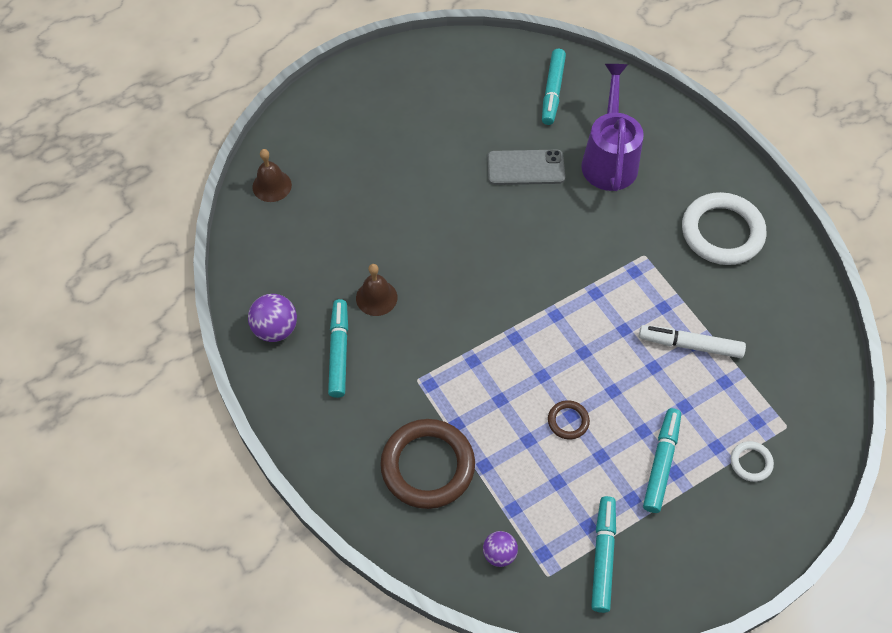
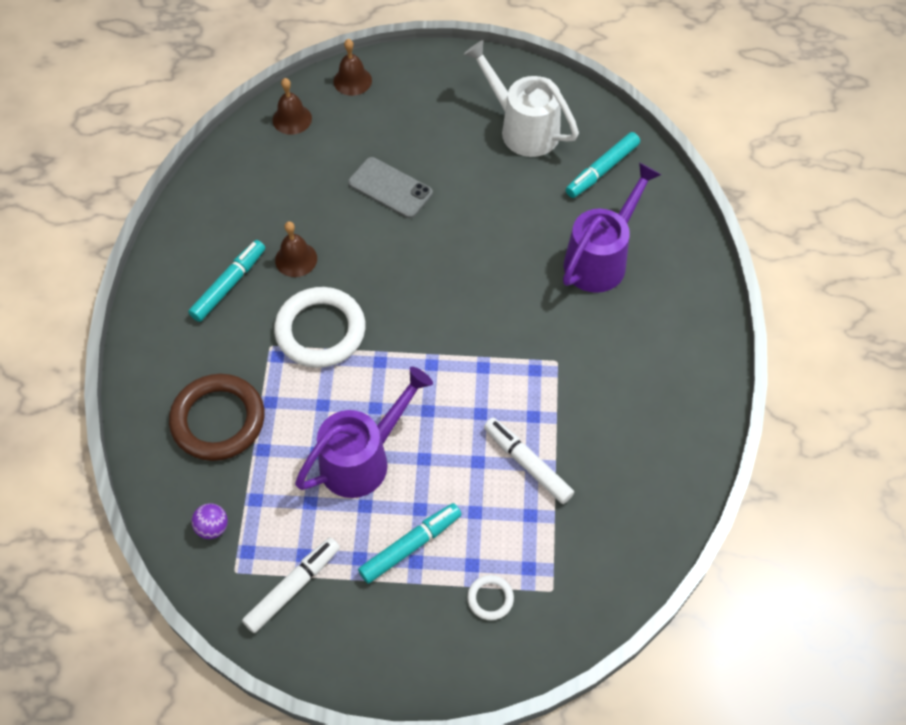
camera: 35 degrees right, 0 degrees up
purple ball [248,294,297,342] -> none
grey phone [487,150,565,185] -> grey phone moved to [348,157,433,218]
brown ring [548,400,590,439] -> purple watering can [295,367,433,498]
turquoise marker [591,496,616,613] -> white marker [242,537,340,633]
white ring [682,192,766,265] -> white ring moved to [274,287,366,368]
none -> brown bell [334,39,372,96]
none -> white watering can [463,40,579,157]

